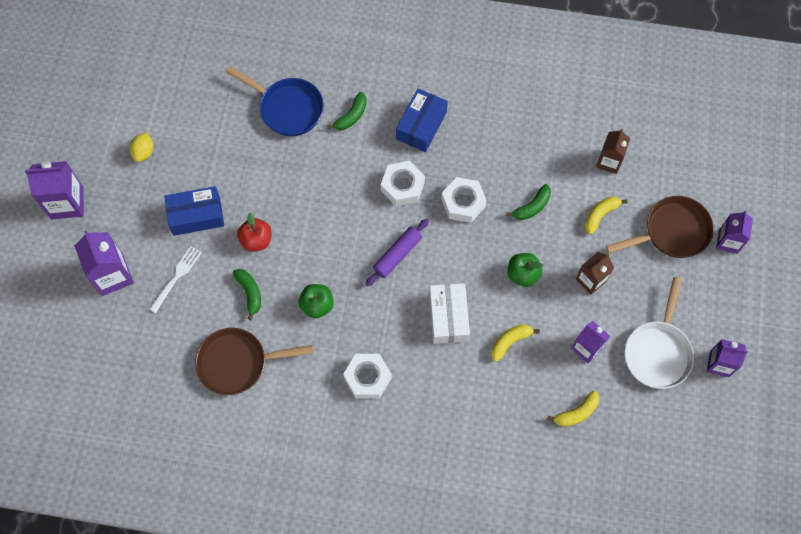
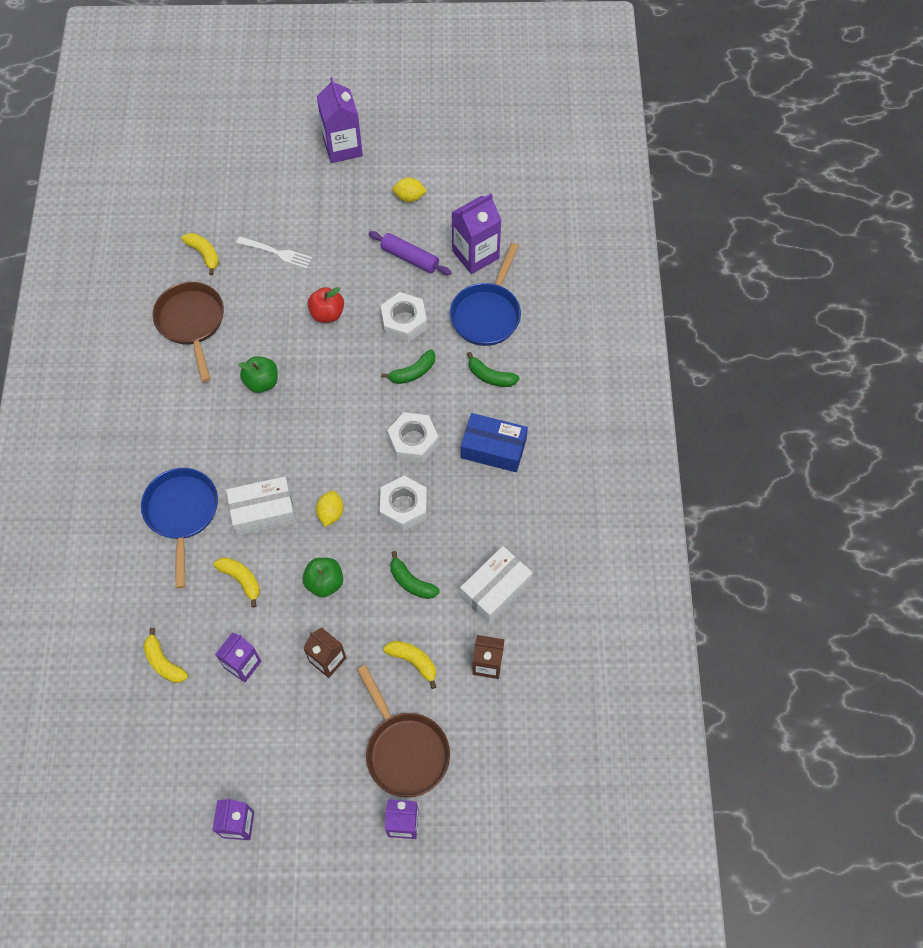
camera: 80 degrees right, 5 degrees down
purple carton [74,231,134,296] -> purple carton moved to [451,193,501,274]
blue box [164,186,224,236] -> none
green banana [233,269,261,320] -> green banana moved to [381,349,435,384]
white nut [343,354,392,399] -> white nut moved to [381,292,427,342]
purple rolling pin [366,219,429,286] -> purple rolling pin moved to [369,231,452,275]
white pan [625,277,694,389] -> none
none -> blue pan [141,468,218,589]
none -> yellow banana [181,233,219,275]
none -> yellow lemon [316,491,344,527]
none -> white box [460,546,533,624]

